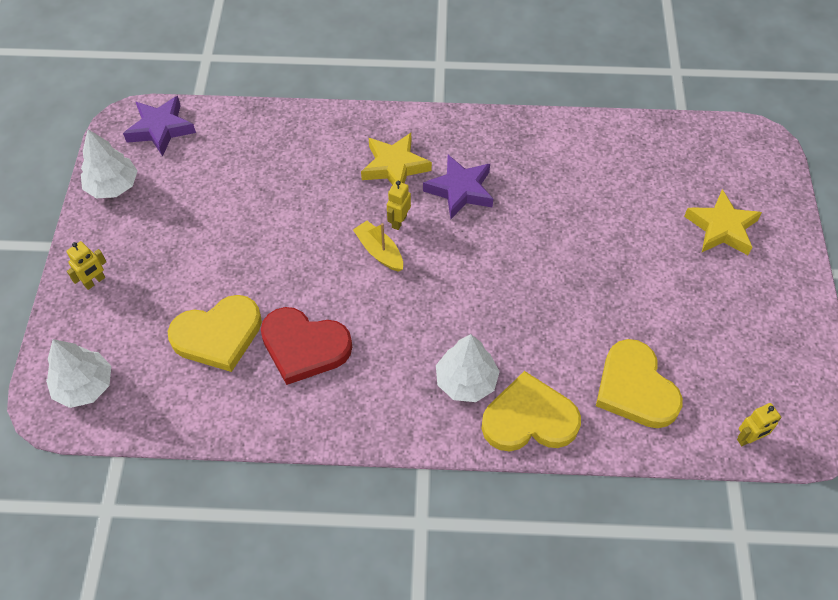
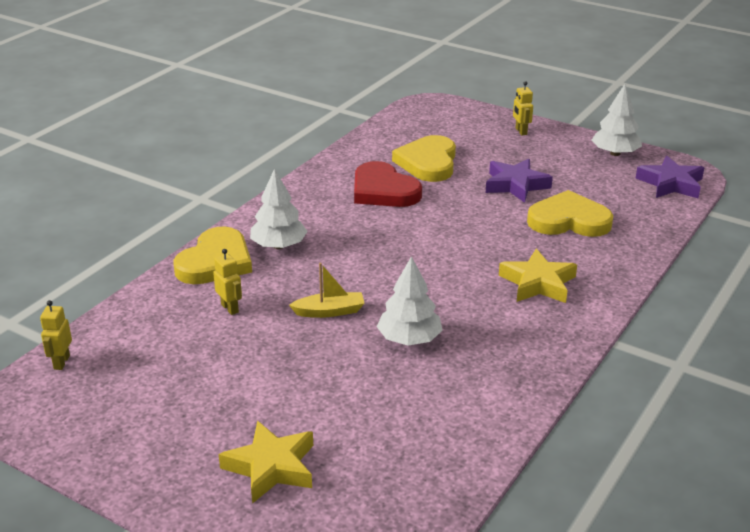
camera: 120 degrees right, 25 degrees down
white tree [46,339,111,408] -> white tree moved to [377,256,443,346]
red heart [261,307,352,385] -> red heart turned 90 degrees counterclockwise [354,161,422,207]
yellow boat [353,221,403,272] -> yellow boat moved to [289,263,365,318]
yellow robot [387,180,411,230] -> yellow robot moved to [213,249,242,315]
purple star [423,155,493,219] -> purple star moved to [486,159,553,203]
yellow heart [596,339,683,428] -> yellow heart moved to [527,190,613,237]

